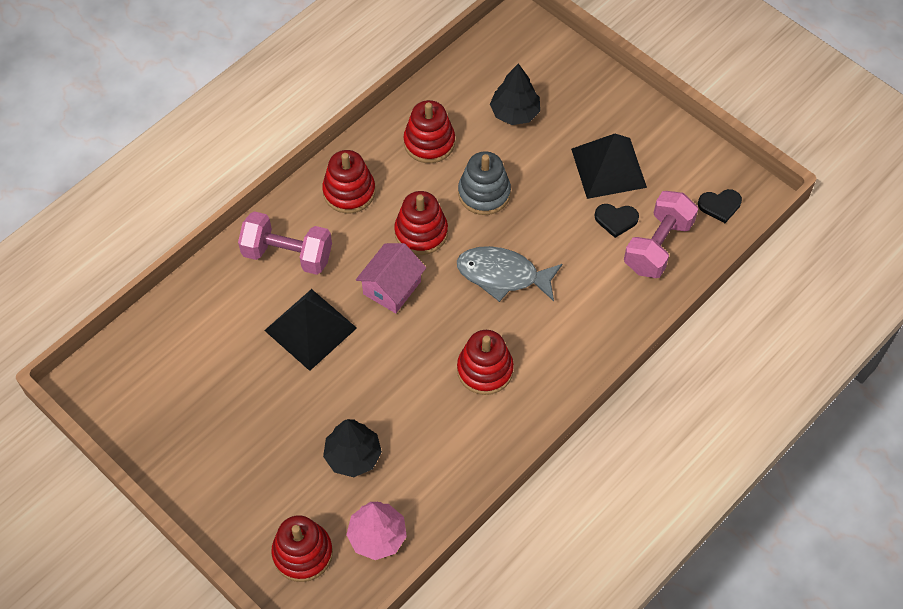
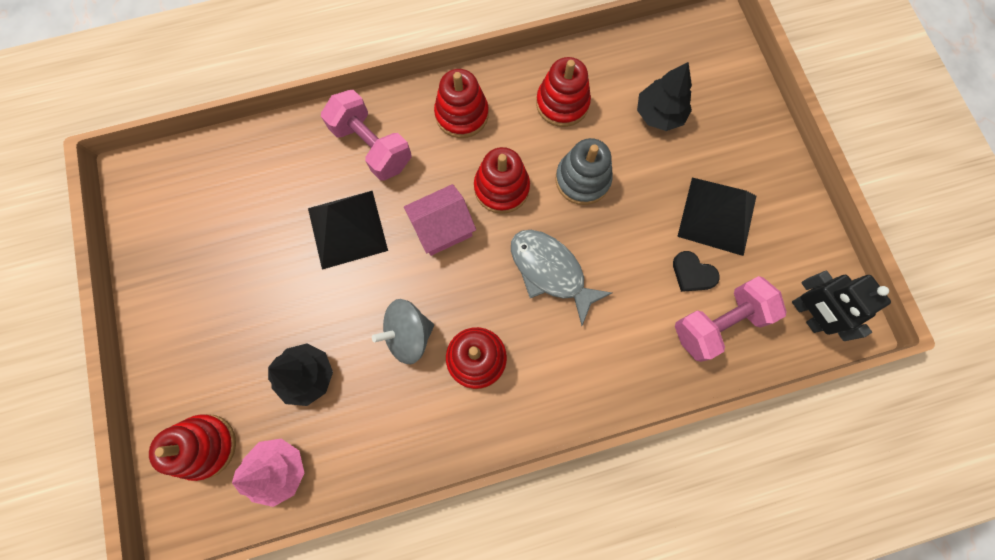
camera: 30 degrees right, 15 degrees up
black heart [698,189,742,223] -> black robot [792,271,891,341]
none -> grey spinning top [372,299,434,364]

